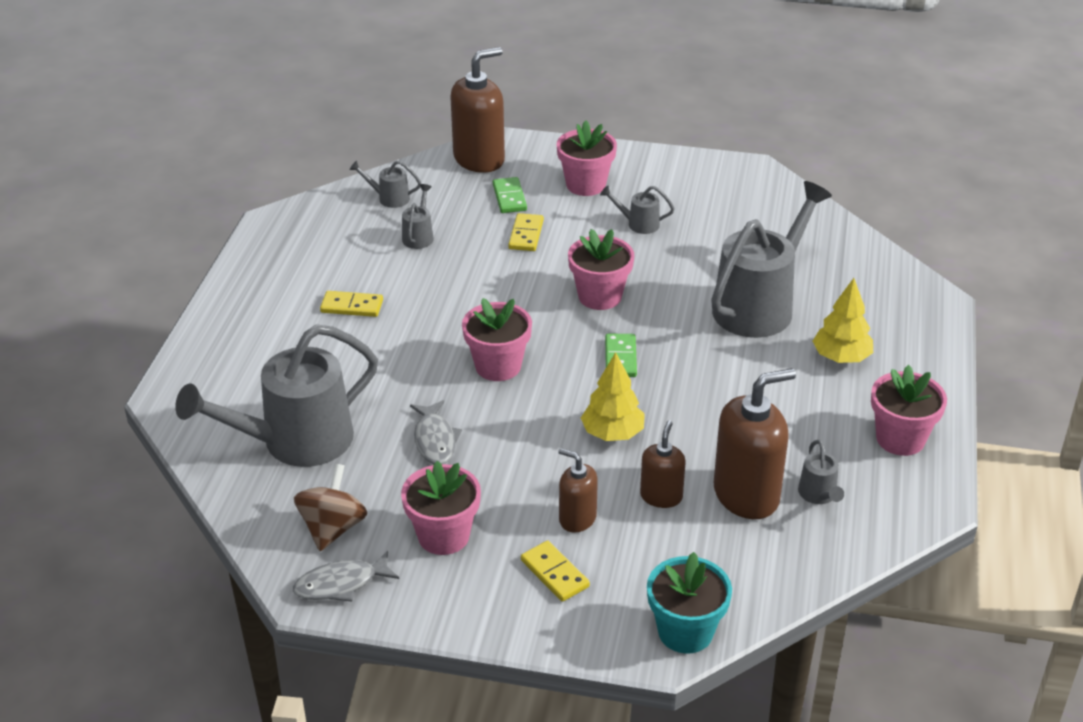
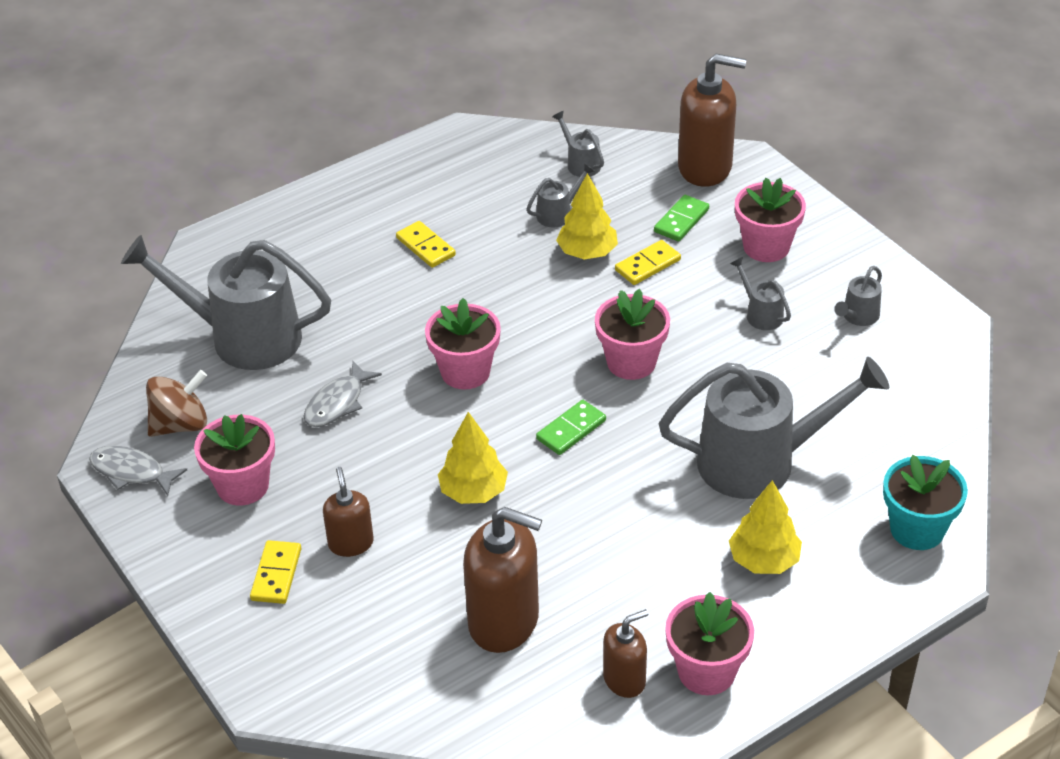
camera: 45 degrees right, 5 degrees up
brown soap dispenser [640,420,686,508] -> brown soap dispenser moved to [603,609,648,698]
turquoise flower pot [647,552,732,654] -> turquoise flower pot moved to [883,455,968,550]
grey watering can [798,440,844,504] -> grey watering can moved to [834,266,882,326]
none -> yellow tree [556,173,618,259]

